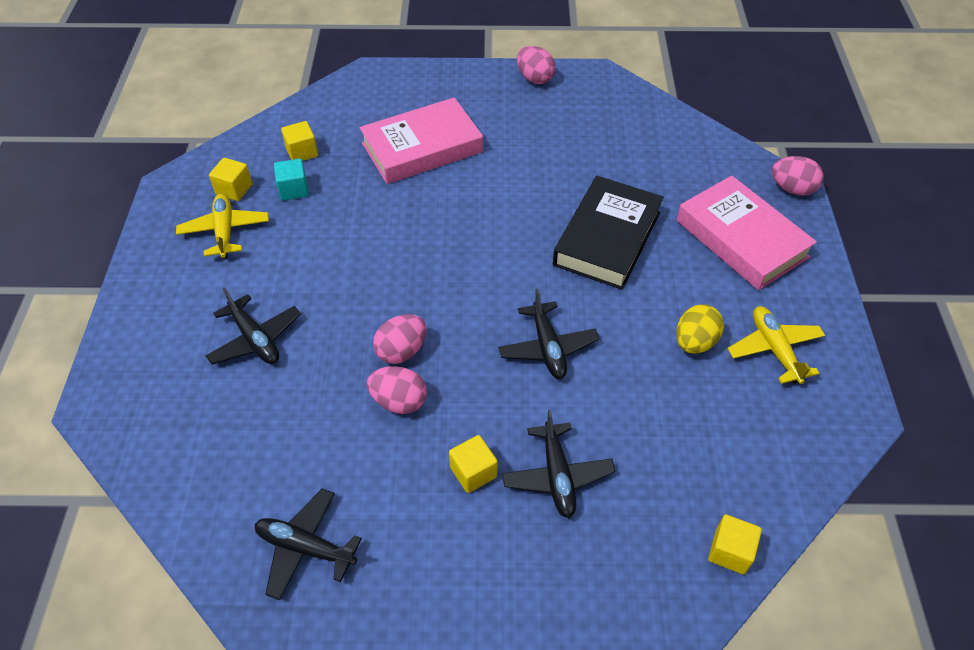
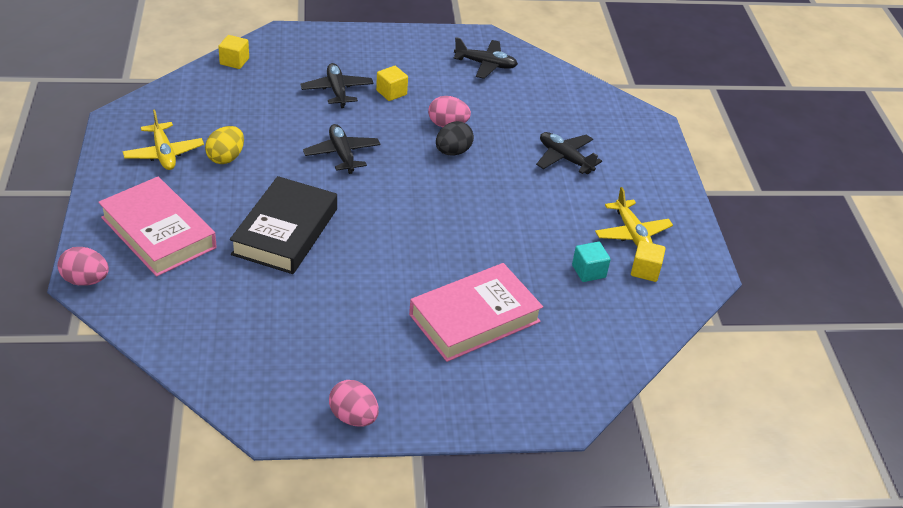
camera: 170 degrees right, 10 degrees down
yellow cube [281,121,318,161] -> none
pink egg [373,314,427,364] -> black egg [436,121,474,156]

